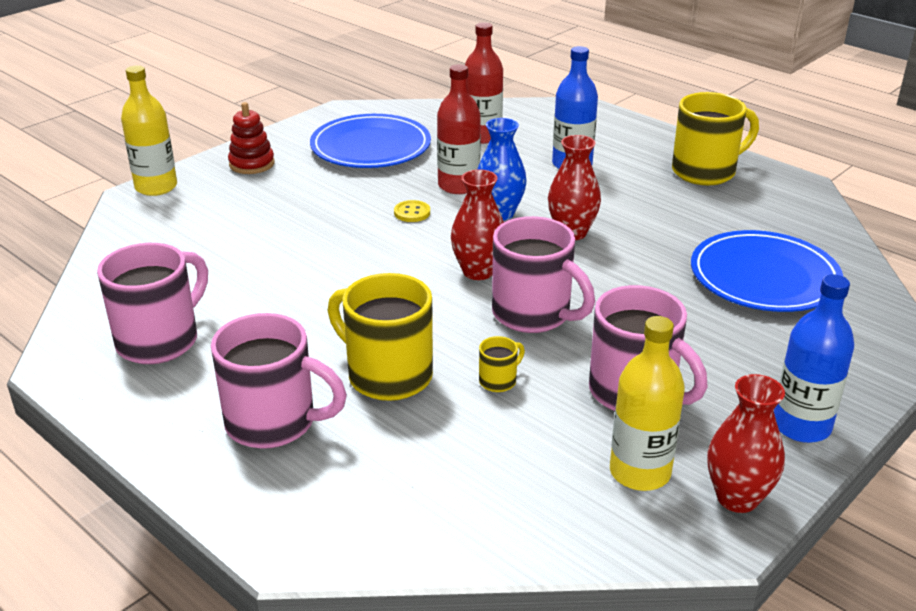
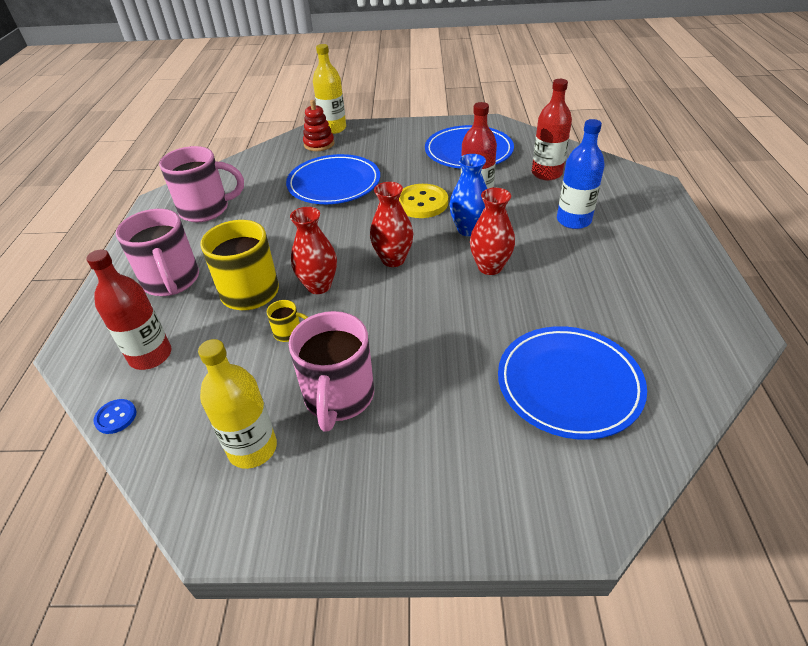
camera: 50 degrees right, 10 degrees up
red stacking toy [228,102,274,174] -> red stacking toy moved to [303,100,334,151]
yellow button [394,200,430,222] -> yellow button [399,184,448,218], size x1.95
pink mug [492,216,595,333] -> none
yellow mug [672,92,759,185] -> none
red vase [707,374,785,513] -> red vase moved to [290,207,337,294]
blue bottle [774,274,854,443] -> none
none -> red bottle [86,249,171,370]
none -> blue button [93,399,136,434]
none -> blue plate [286,154,380,204]

